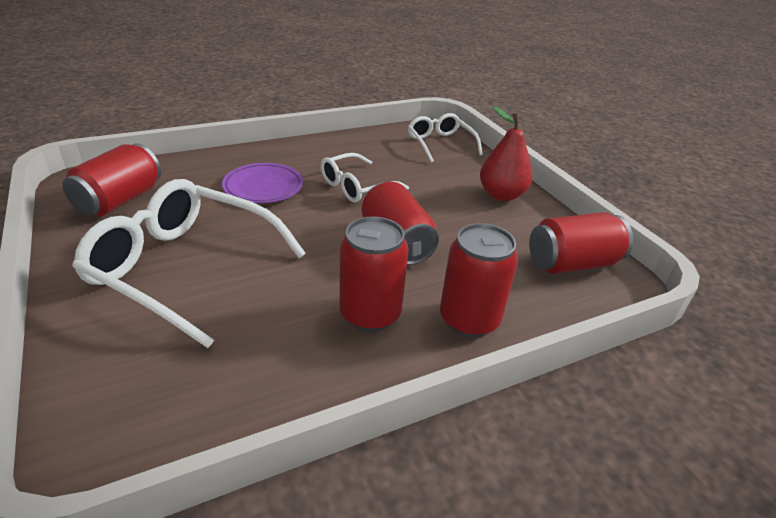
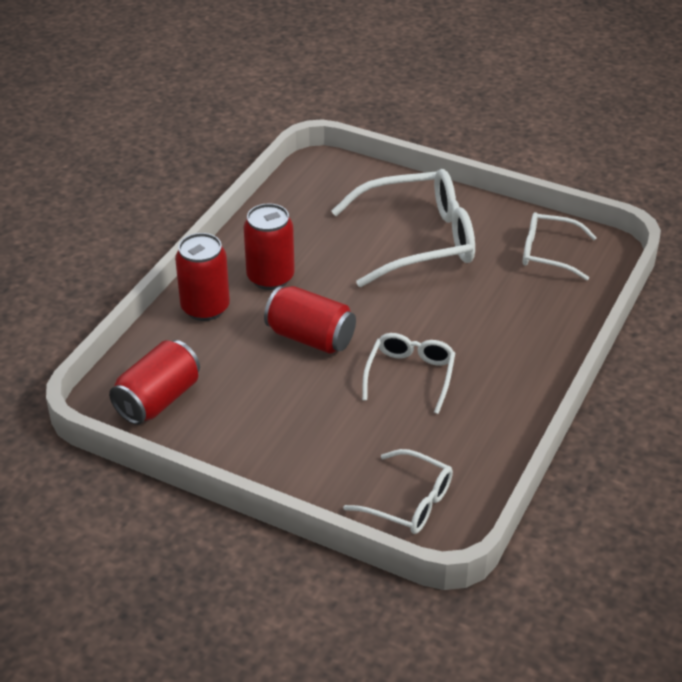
camera: 145 degrees right, 5 degrees up
red can [63,143,161,216] -> white glasses [523,212,597,281]
purple plate [222,163,303,203] -> none
red pear [480,106,533,201] -> none

